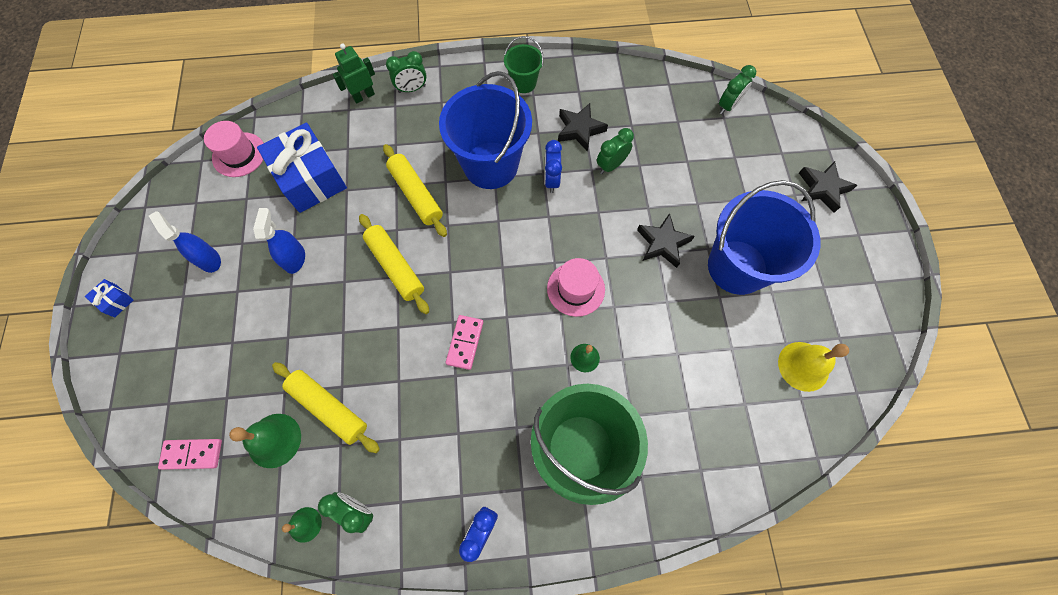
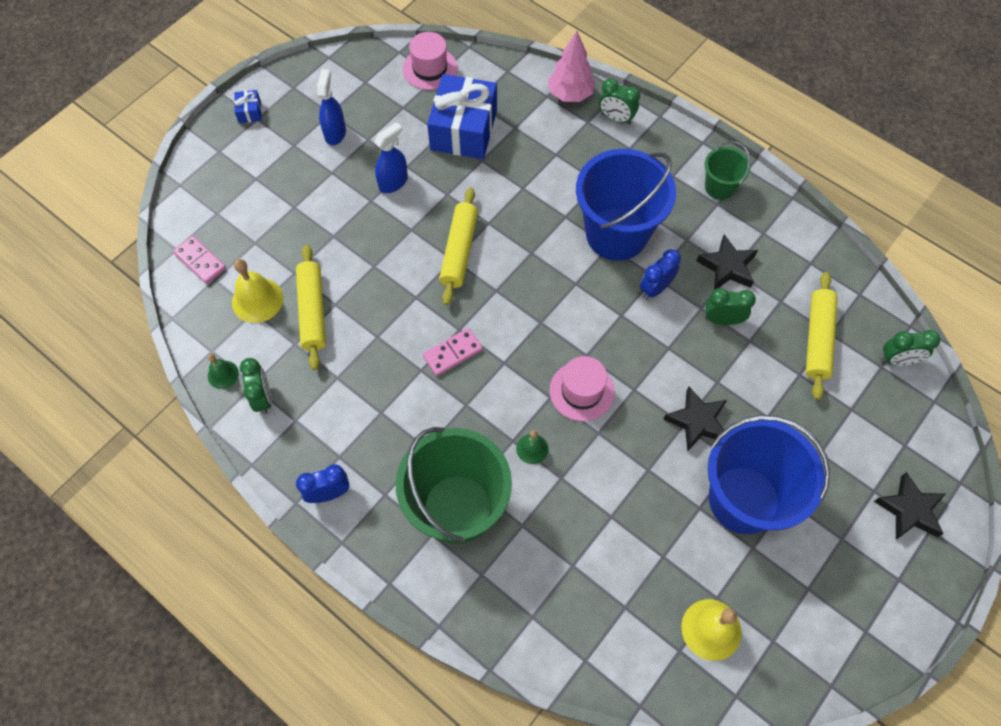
camera: 45 degrees right, 5 degrees down
green bell [229,414,301,468] -> yellow bell [232,259,283,323]
green robot [333,44,375,103] -> pink tree [548,31,595,102]
yellow rolling pin [383,144,447,237] -> yellow rolling pin moved to [806,272,838,400]

